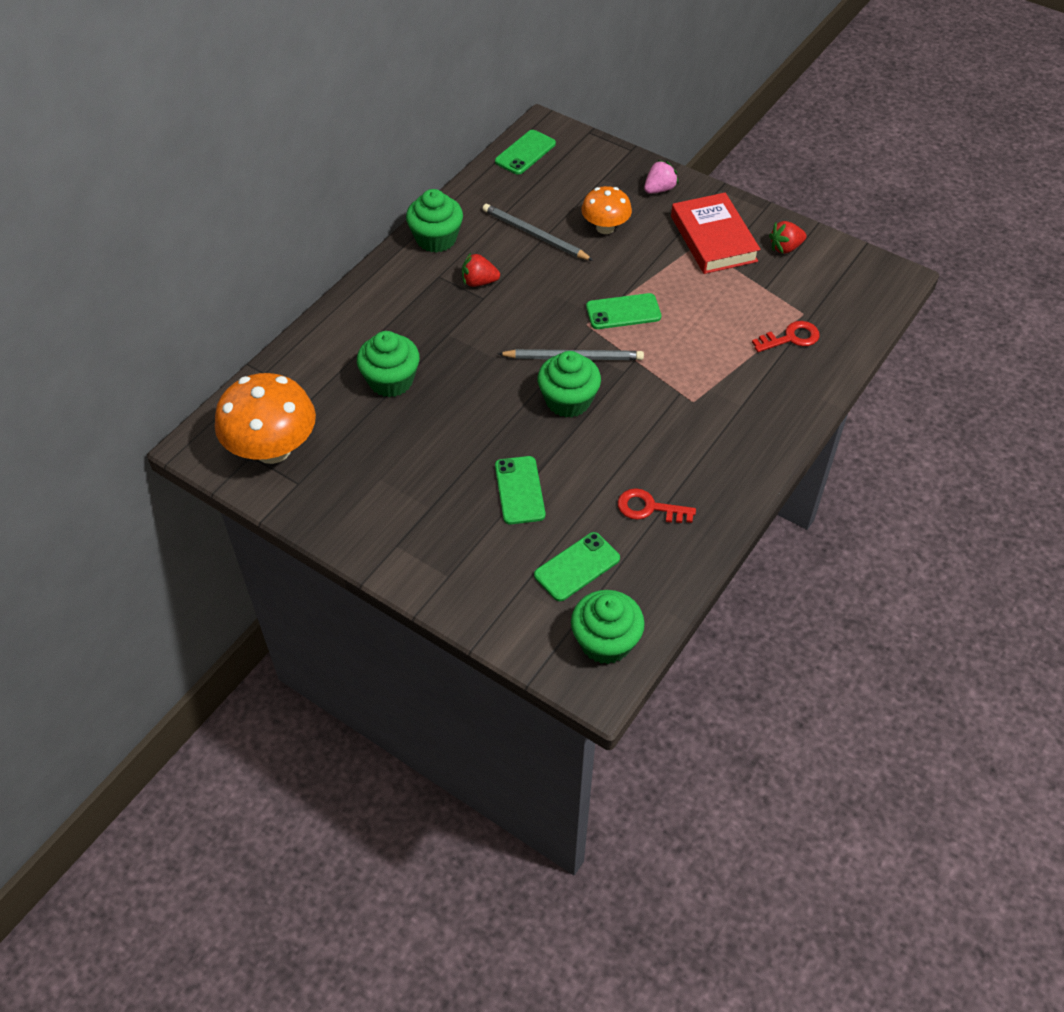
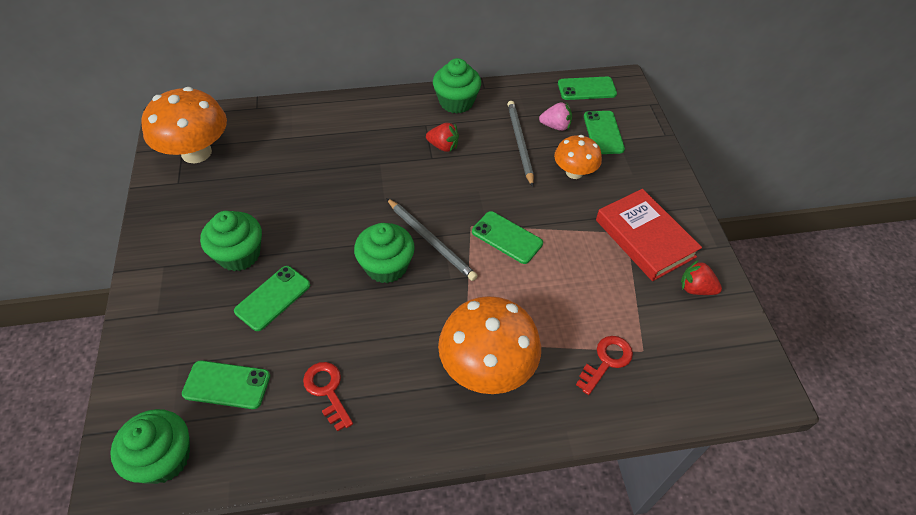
camera: 45 degrees right, 0 degrees up
green cupcake [357,331,420,397] -> green cupcake moved to [200,211,262,271]
red strawberry [462,253,500,287] -> red strawberry turned 150 degrees clockwise [426,123,459,152]
pink strawberry [644,160,679,194] -> pink strawberry moved to [539,102,572,131]
red book [671,193,761,274] -> red book turned 60 degrees counterclockwise [596,189,702,281]
red key [752,321,820,352] -> red key turned 75 degrees counterclockwise [576,336,633,395]
none -> orange mushroom [438,296,541,394]
none -> green phone [584,111,625,154]

